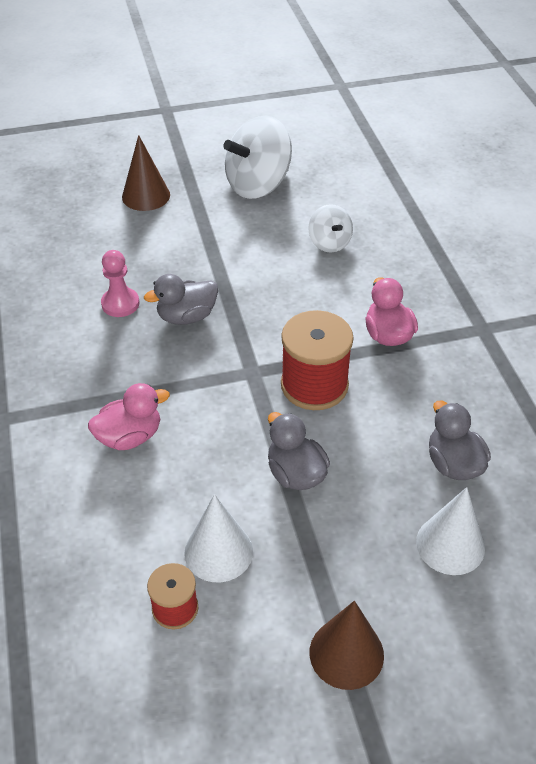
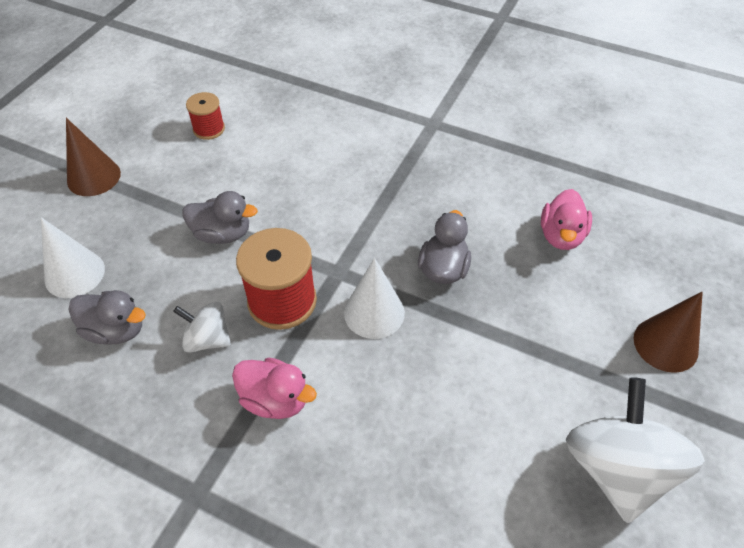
camera: 130 degrees right, 5 degrees up
pink duck [88,383,170,450] -> pink duck moved to [541,189,592,250]
pink pawn [101,250,139,317] -> none
white cone [184,494,253,582] -> white cone moved to [344,258,405,339]
white spinning top [308,204,353,253] -> white spinning top moved to [173,302,231,353]

